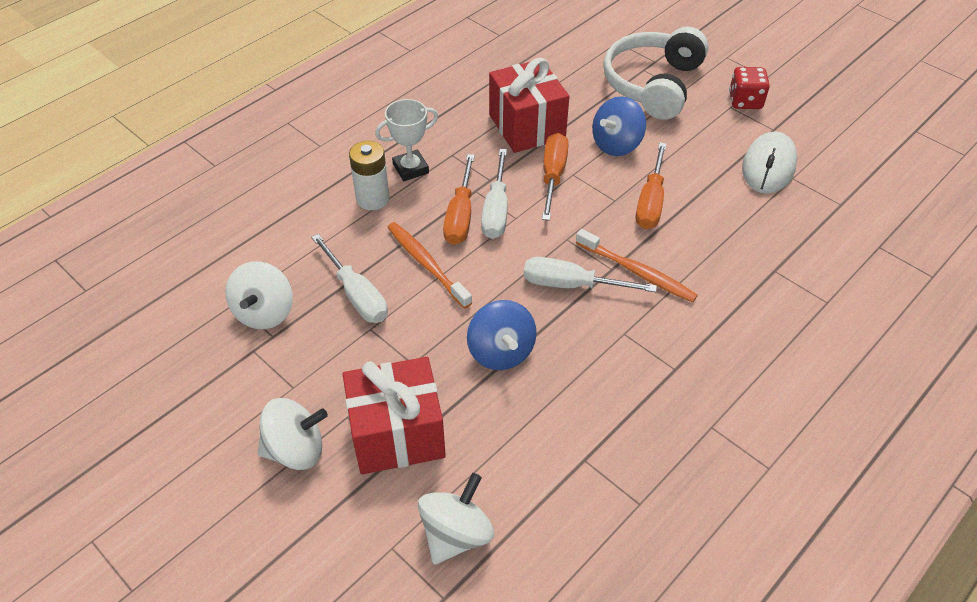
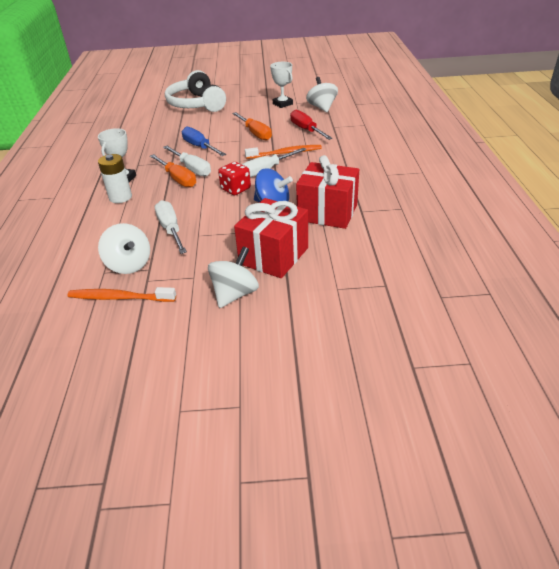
camera: 45 degrees left, 10 degrees down
white screwdriver [311,234,388,323] -> white screwdriver turned 120 degrees counterclockwise [155,200,187,254]
orange toothbrush [387,222,472,309] -> orange toothbrush moved to [67,287,176,302]
white spinning top [418,473,494,565] -> white spinning top moved to [306,77,338,112]
red gift [489,58,569,153] -> red gift moved to [296,155,359,229]
orange screwdriver [542,133,569,221] -> blue screwdriver [182,127,226,156]
blue spinning top [592,96,646,156] -> none
red dice [729,67,770,109] -> red dice moved to [218,162,251,195]
white mouse [742,132,797,194] -> white trophy [270,62,293,108]
none -> red screwdriver [290,109,333,140]

